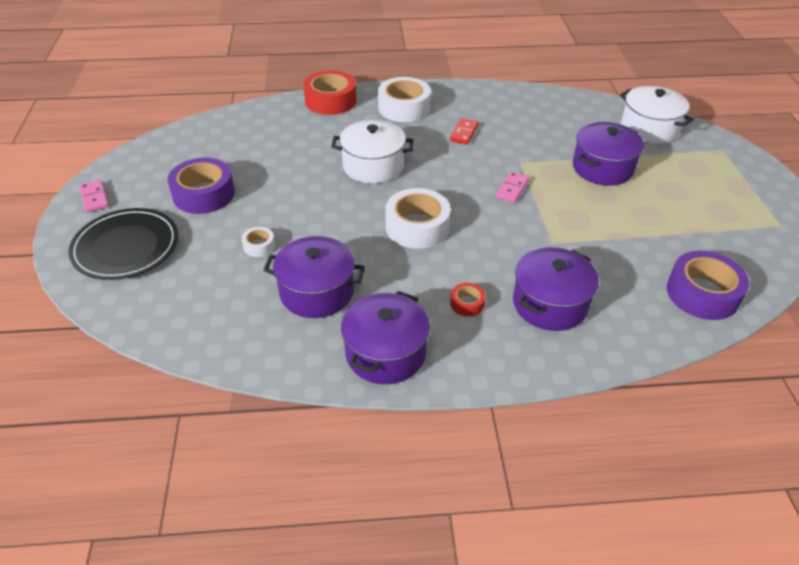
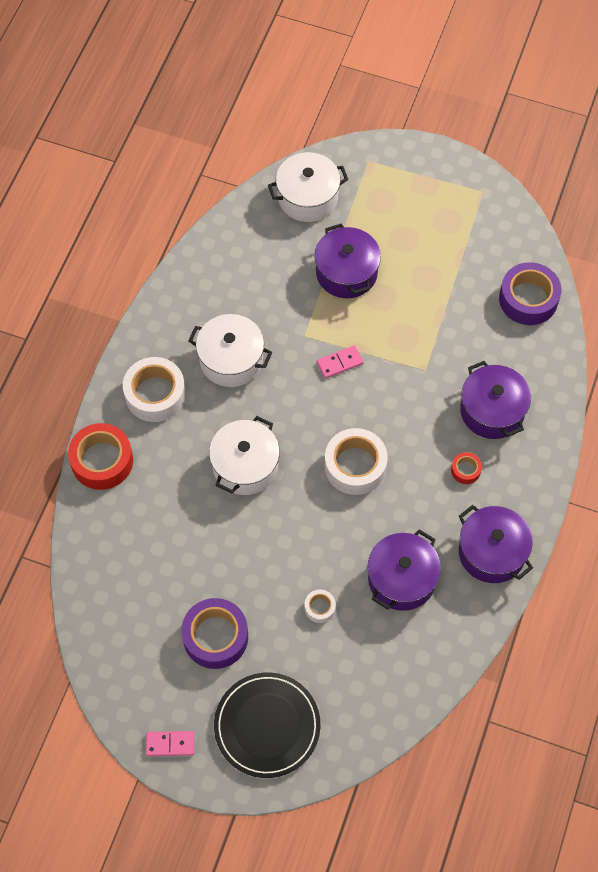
camera: 65 degrees left, 20 degrees up
red domino [450,118,479,145] -> white pot [188,314,272,387]
pink domino [495,171,530,203] -> pink domino turned 75 degrees counterclockwise [317,345,364,379]

